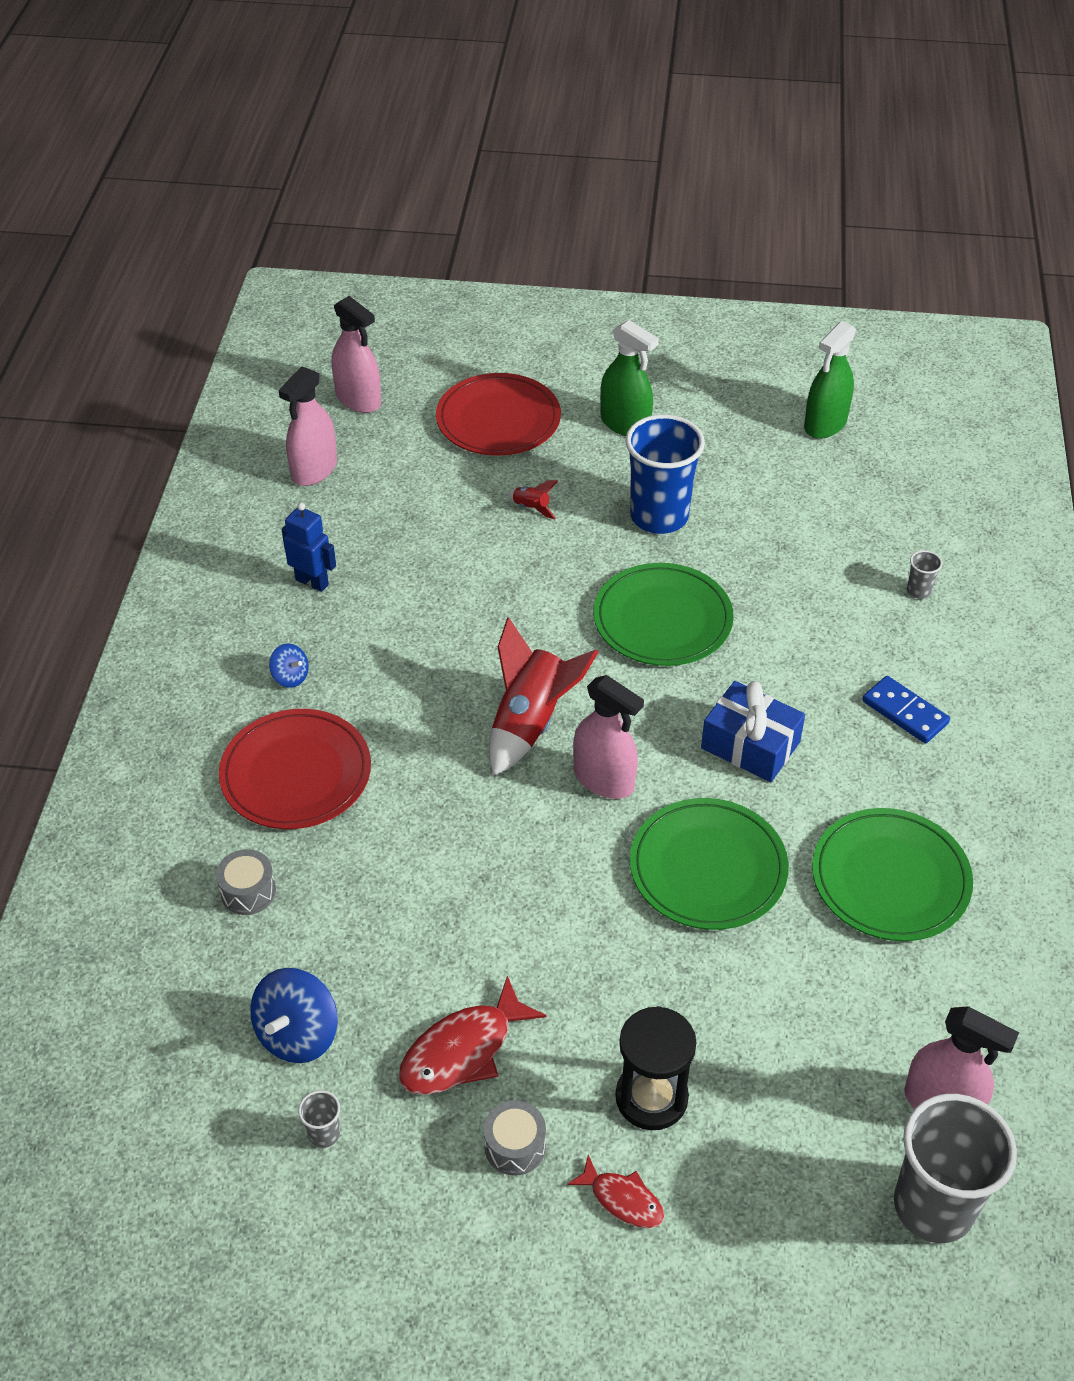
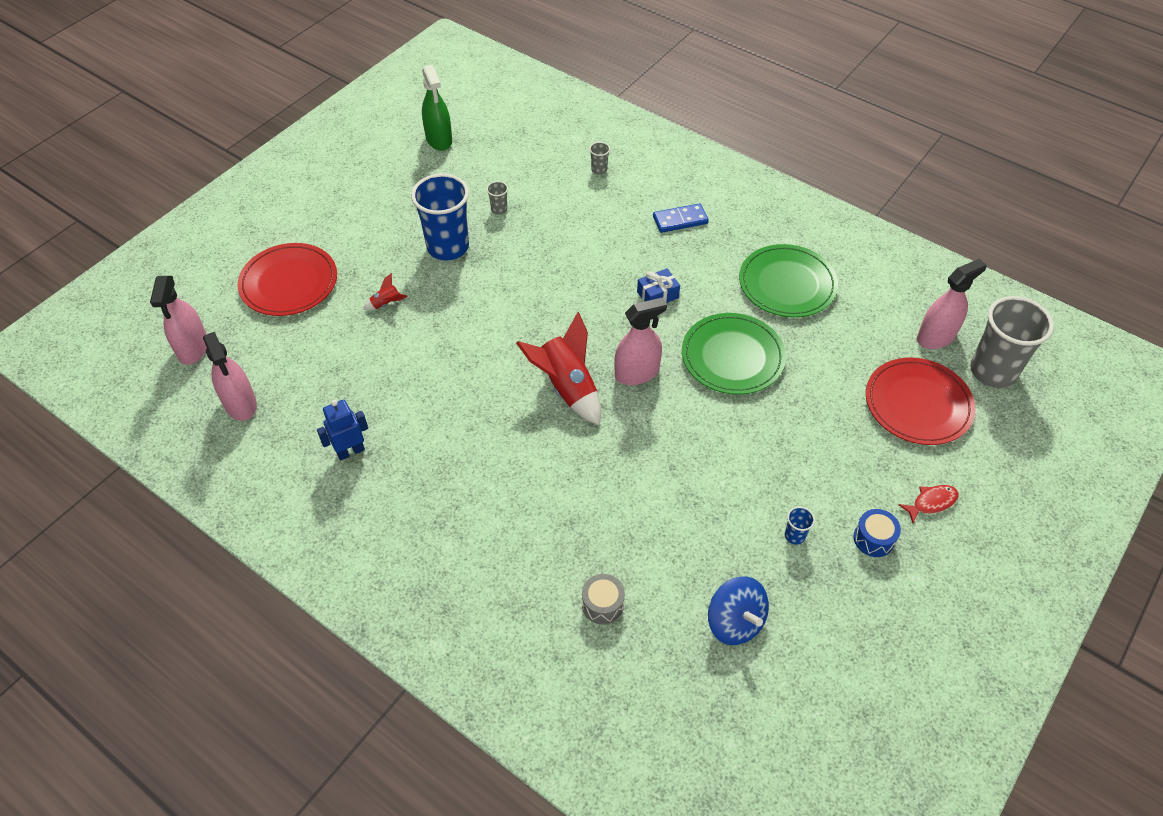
camera: 60 degrees left, 5 degrees up
red plate [219,709,371,829] -> red plate moved to [866,358,975,445]
blue spinning top [269,643,309,688] -> none
grey cup [298,1090,340,1148] -> grey cup moved to [487,181,508,215]
pink spray bottle [331,296,381,413] -> pink spray bottle turned 105 degrees clockwise [150,276,207,365]
red fish [399,976,547,1095] -> blue cup [785,507,815,545]
grey drum [484,1100,546,1176] -> blue drum [853,509,901,557]
green plate [593,563,734,666] -> none
green spray bottle [600,320,659,436] -> none
black hourglass [615,1006,696,1130] -> none
blue gift [701,681,805,782] -> blue gift [637,268,680,303], size x0.64

